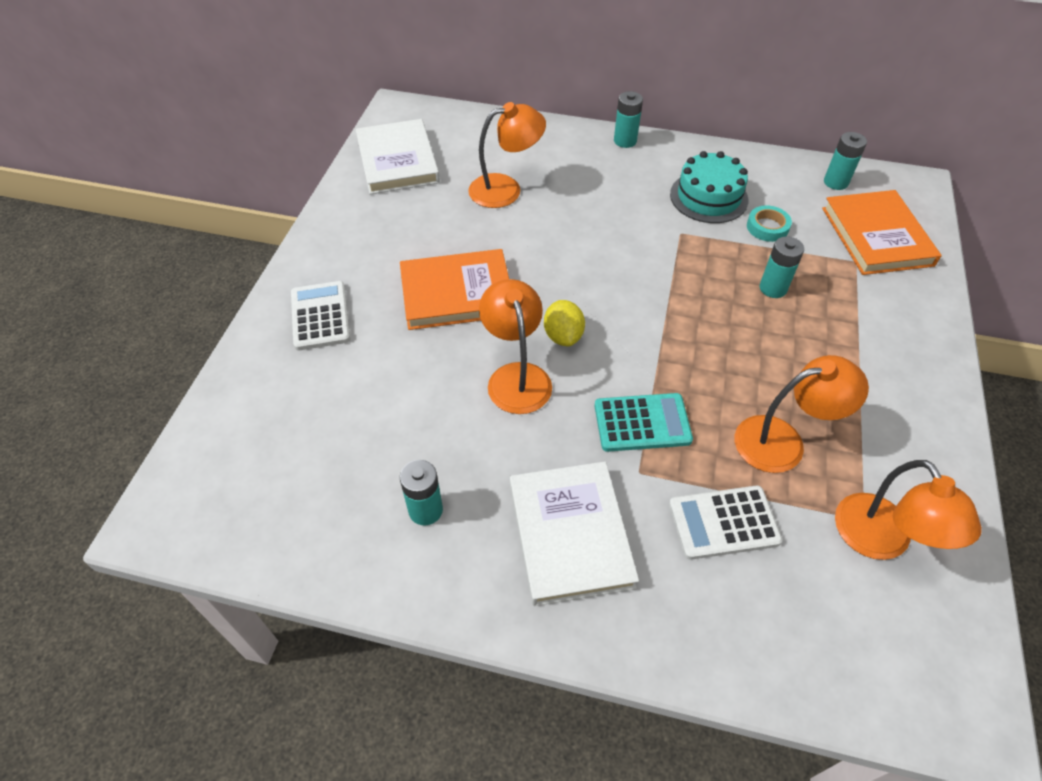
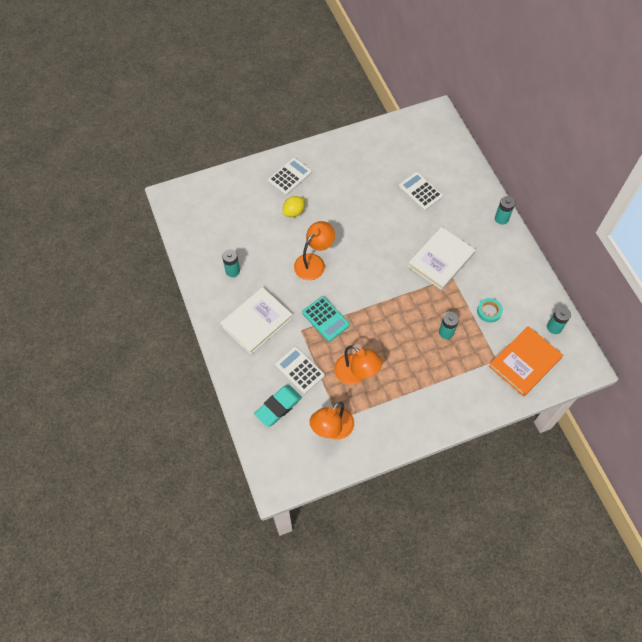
camera: 55 degrees right, 10 degrees up
white book [356,119,440,194] -> white book moved to [408,227,475,290]
orange book [400,249,509,330] -> none
orange lamp [468,102,546,208] -> white calculator [398,172,443,211]
yellow lemon [544,300,585,346] -> yellow lemon moved to [283,196,305,217]
turquoise cake [670,151,748,223] -> none
none -> turquoise eraser [254,385,302,427]

